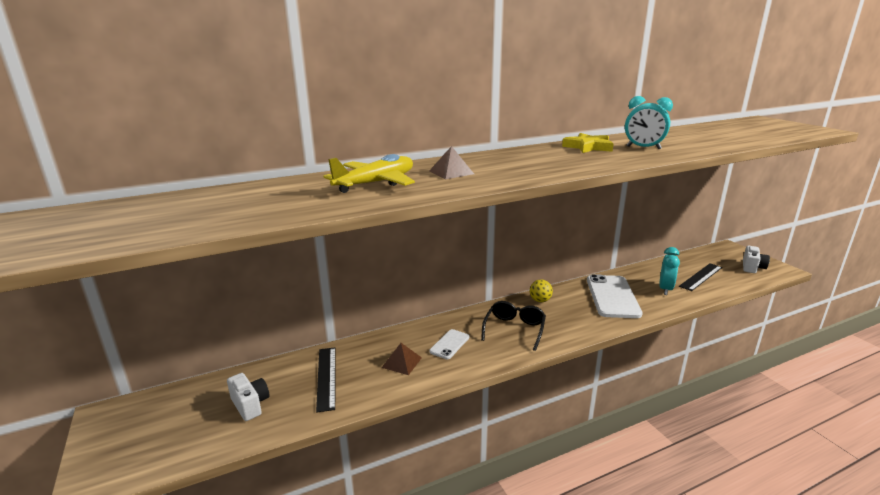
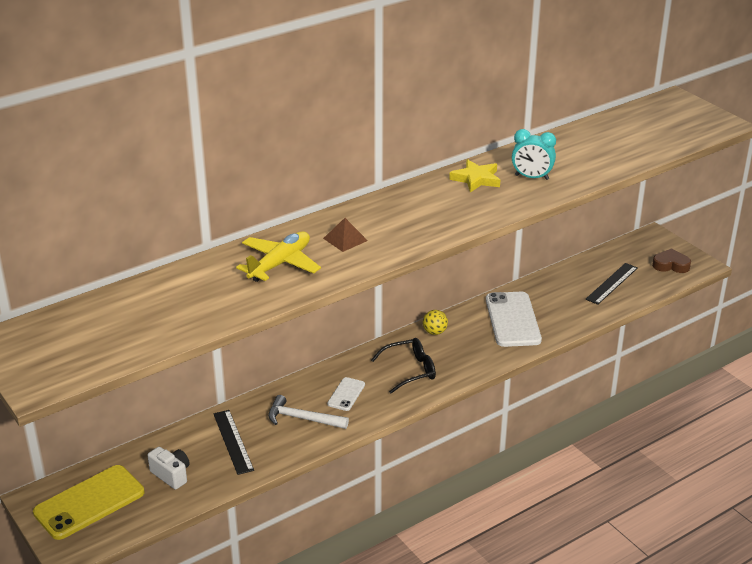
camera: 10 degrees left, 10 degrees up
brown pyramid [381,343,422,375] -> white hammer [268,395,349,429]
black glasses [481,301,546,351] -> black glasses turned 60 degrees clockwise [371,338,436,393]
turquoise clock [659,247,680,295] -> none
white camera [743,246,770,273] -> brown heart [652,248,691,273]
none -> yellow phone [33,465,144,540]

